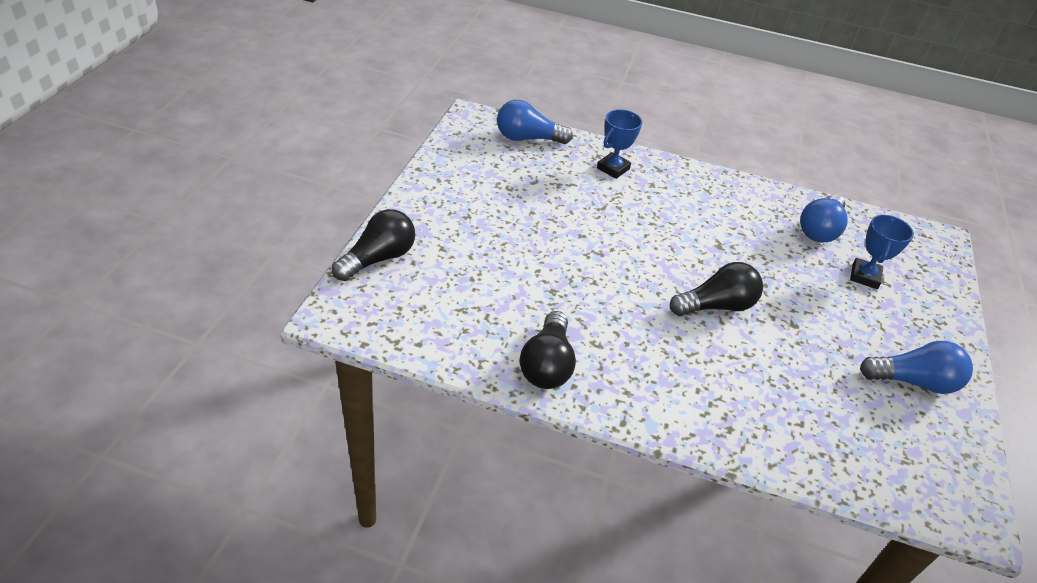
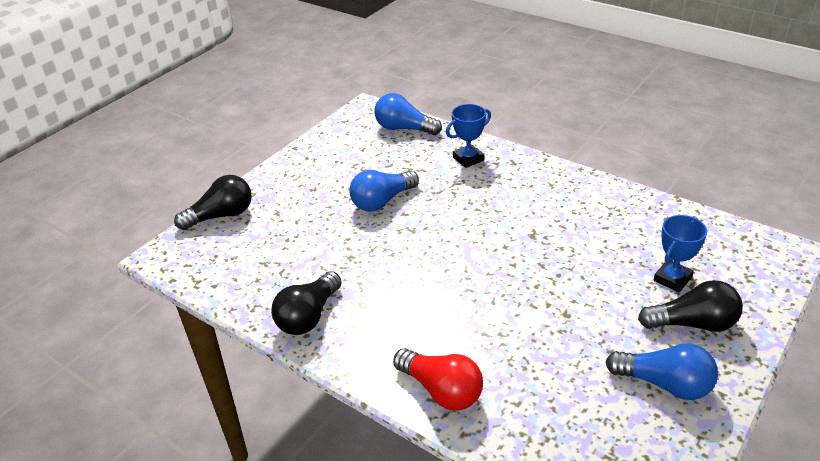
camera: 25 degrees right, 5 degrees down
black light bulb [670,262,763,316] -> black light bulb moved to [638,280,743,332]
blue light bulb [800,194,848,243] -> blue light bulb moved to [349,170,419,212]
none -> red light bulb [393,348,483,410]

